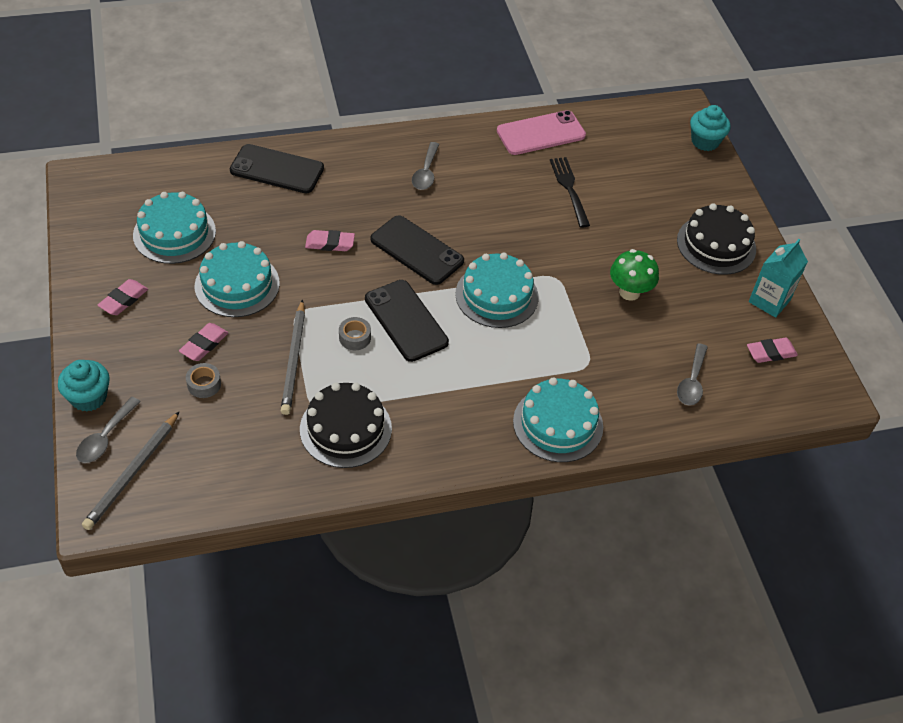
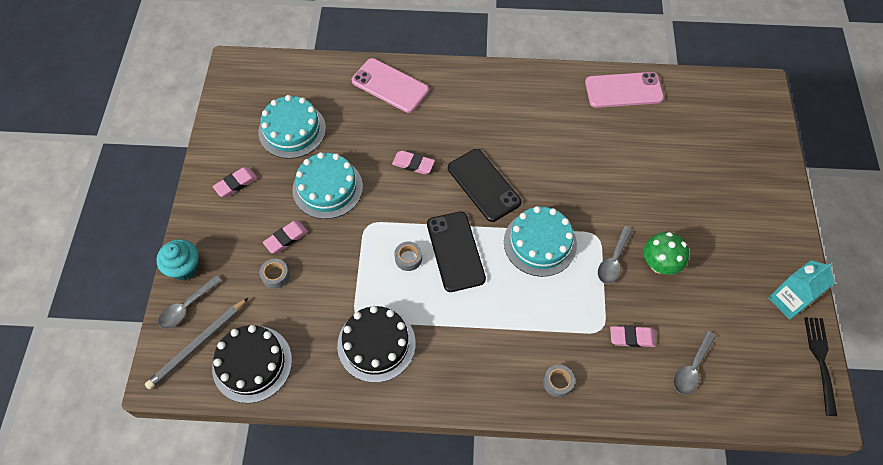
camera: 20 degrees right, 10 degrees up
black phone [230,144,324,193] -> pink phone [352,58,429,113]
grey pencil [281,299,305,415] -> none
grey spoon [412,142,439,190] -> grey spoon moved to [598,226,632,284]
turquoise cake [513,377,603,462] -> grey tape [543,365,575,397]
black fork [550,157,590,228] -> black fork moved to [804,317,838,416]
black cake [677,203,756,275] -> black cake moved to [212,325,292,403]
turquoise cupcake [690,105,731,151] -> none
pink eraser [747,338,798,363] -> pink eraser moved to [610,326,656,347]

